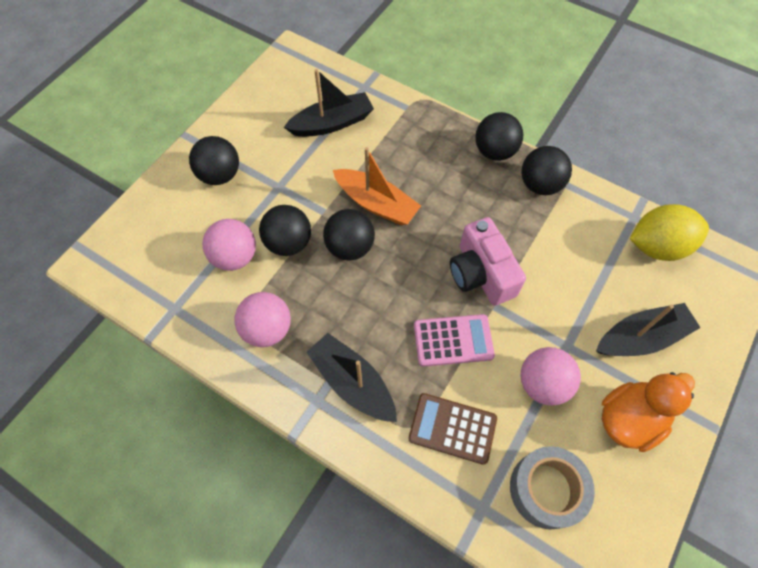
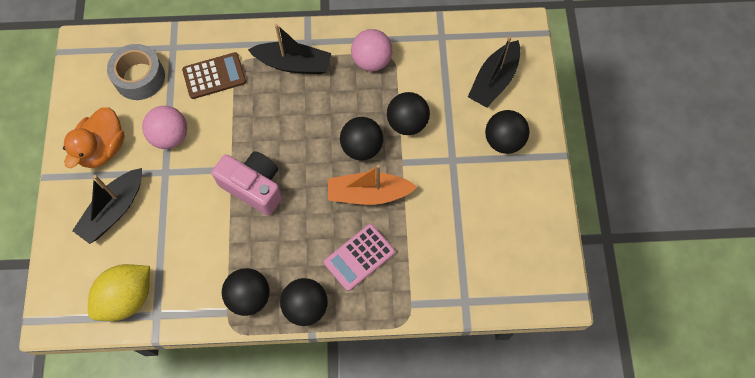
camera: 145 degrees right, 5 degrees up
pink ball [202,219,256,271] -> none
black boat [284,69,374,137] -> black boat moved to [468,36,521,108]
pink calculator [414,314,495,367] -> pink calculator moved to [324,224,395,291]

